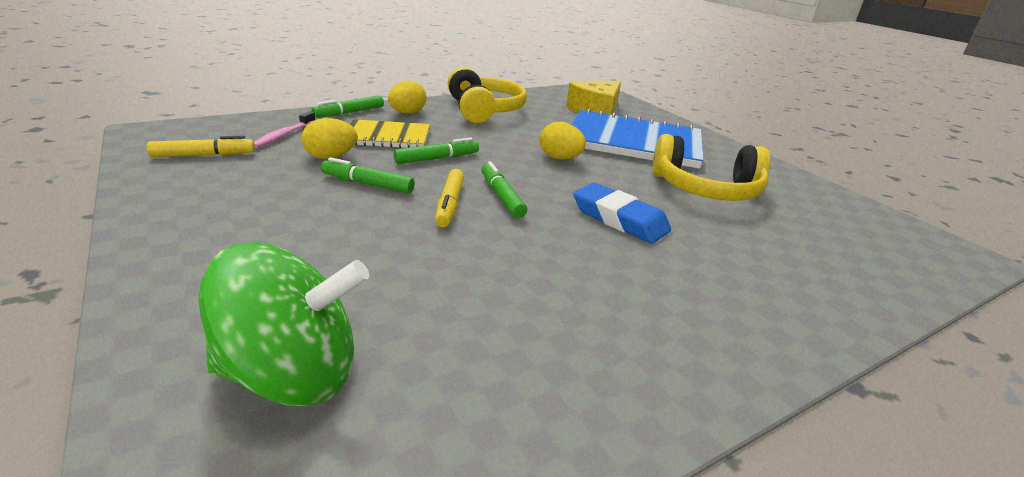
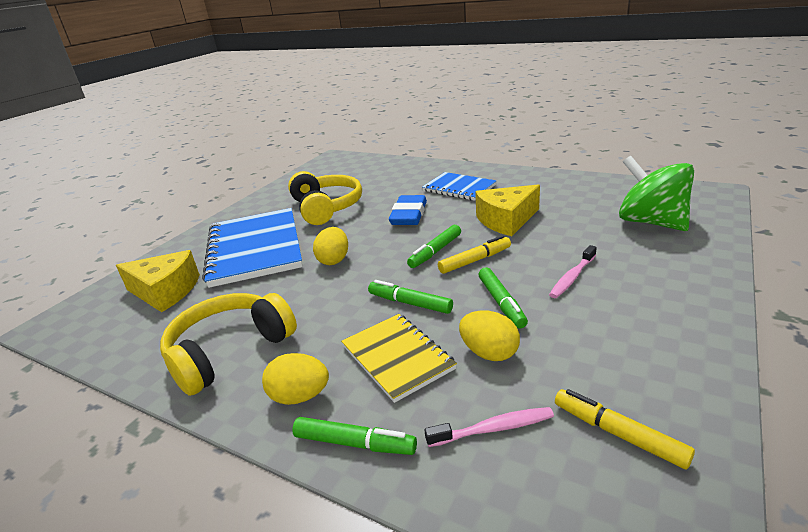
camera: 115 degrees left, 0 degrees up
none -> blue notebook [422,172,496,201]
none -> yellow cheese [475,184,540,236]
none -> pink toothbrush [549,245,597,298]

